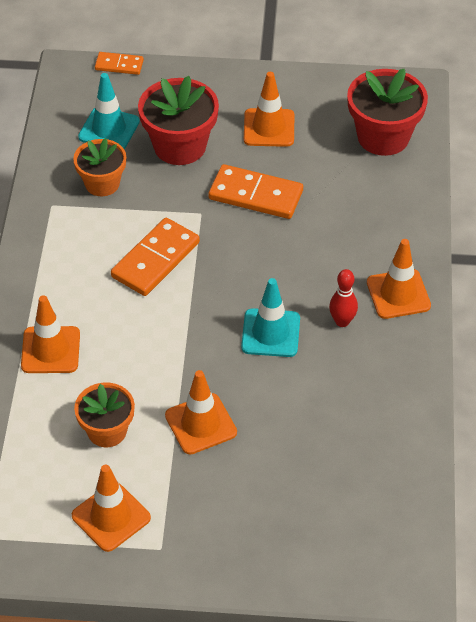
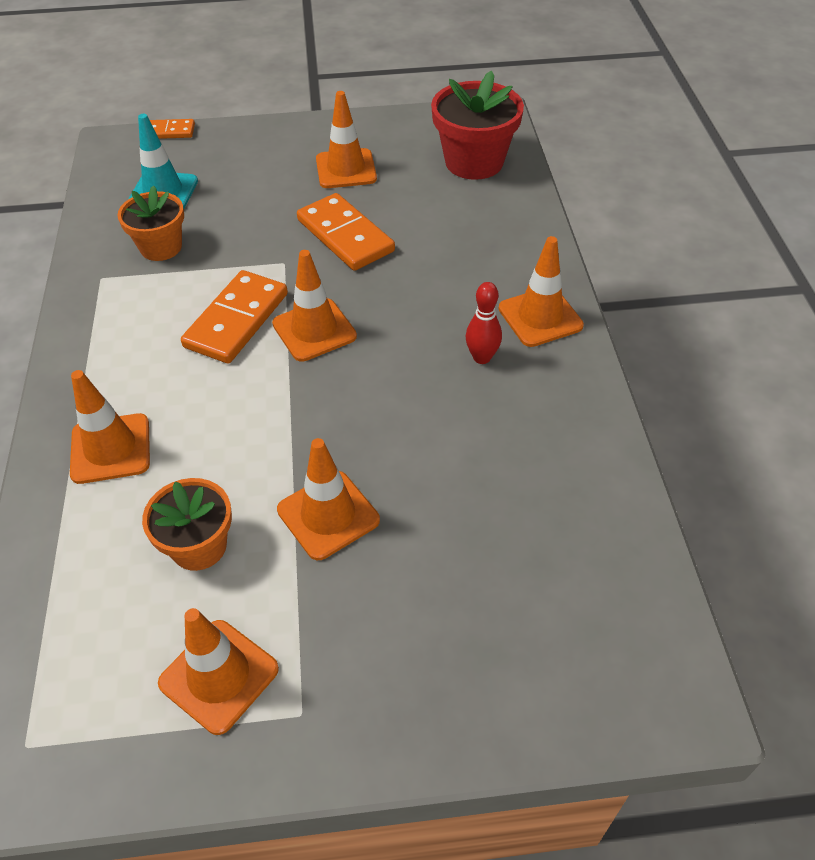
camera: 10 degrees left, 0 degrees up
red flower pot [138,76,219,165] -> none
orange domino [209,164,303,219] -> orange domino turned 45 degrees clockwise [297,193,395,271]
turquoise traffic cone [241,278,300,357] -> none
none -> orange traffic cone [272,250,357,362]

